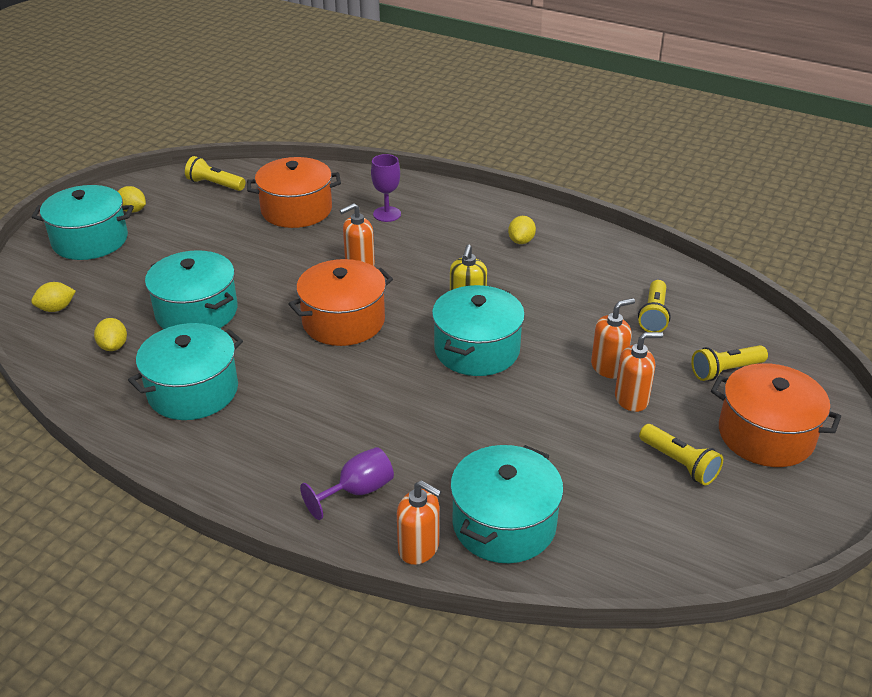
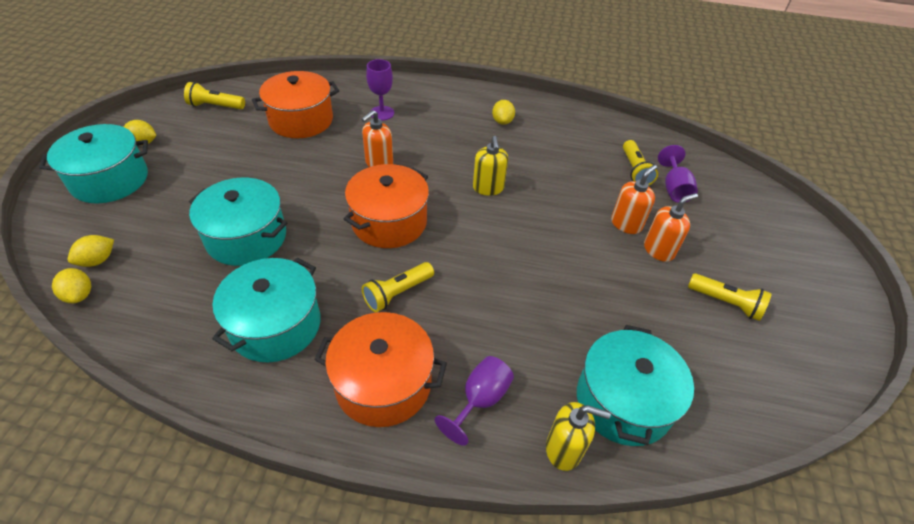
camera: 20 degrees left, 10 degrees up
yellow lemon [94,318,127,351] -> yellow lemon moved to [52,268,91,303]
orange soap dispenser [397,480,442,565] -> yellow soap dispenser [546,402,611,471]
turquoise pot [432,285,525,376] -> none
yellow flashlight [691,345,768,381] -> yellow flashlight moved to [362,262,434,312]
orange pot [711,363,841,467] -> orange pot moved to [314,312,447,427]
none -> purple goblet [658,145,698,203]

